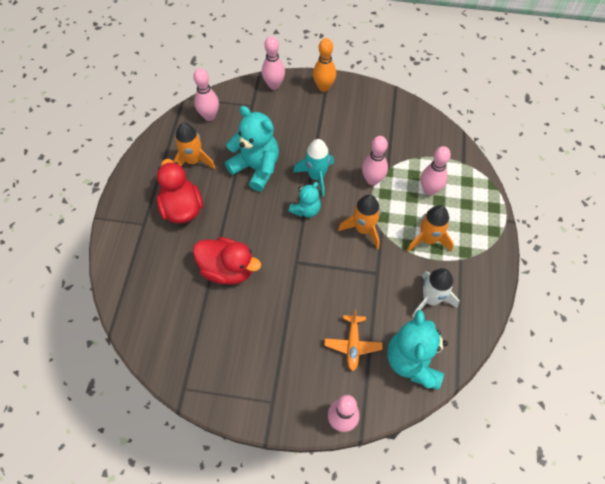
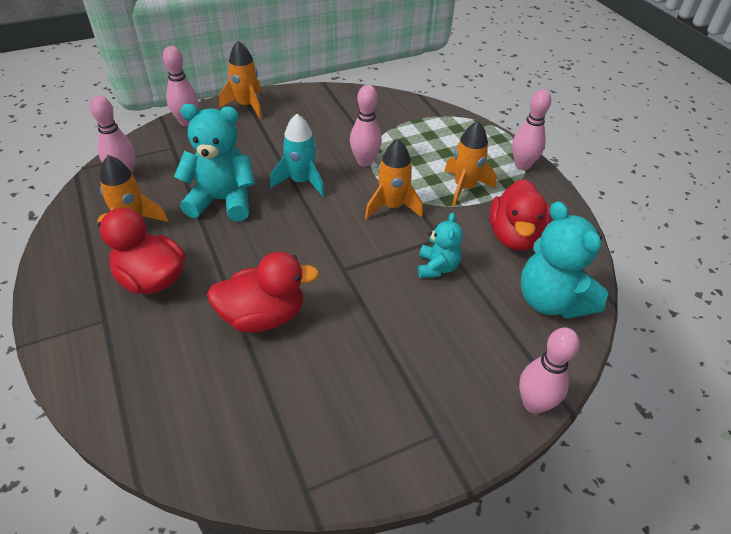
camera: 35 degrees left, 15 degrees down
turquoise teddy bear [289,182,321,218] -> turquoise teddy bear moved to [418,212,463,278]
orange bowling pin [313,38,336,92] -> orange rocket [219,41,262,119]
orange plane [324,310,383,371] -> none
white rocket [412,268,459,317] -> red duck [490,179,551,251]
pink bowling pin [421,146,451,196] -> pink bowling pin moved to [512,89,551,170]

